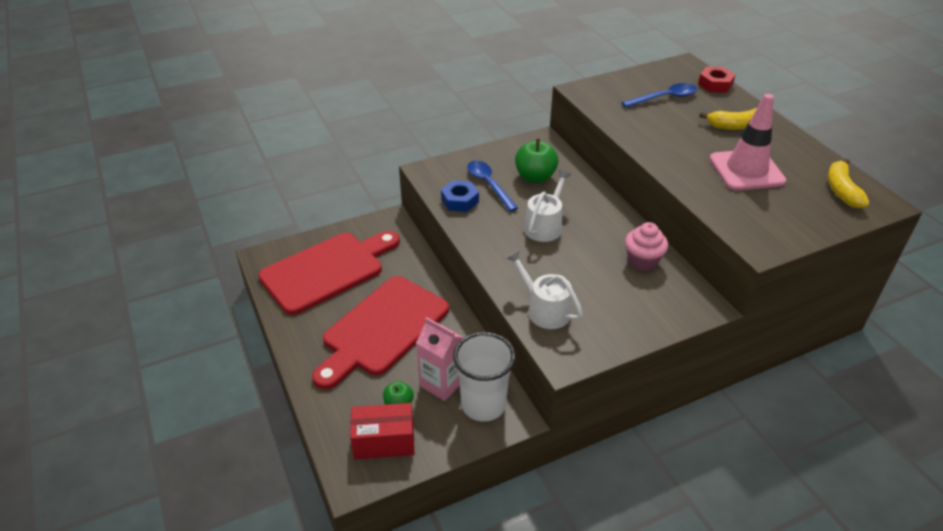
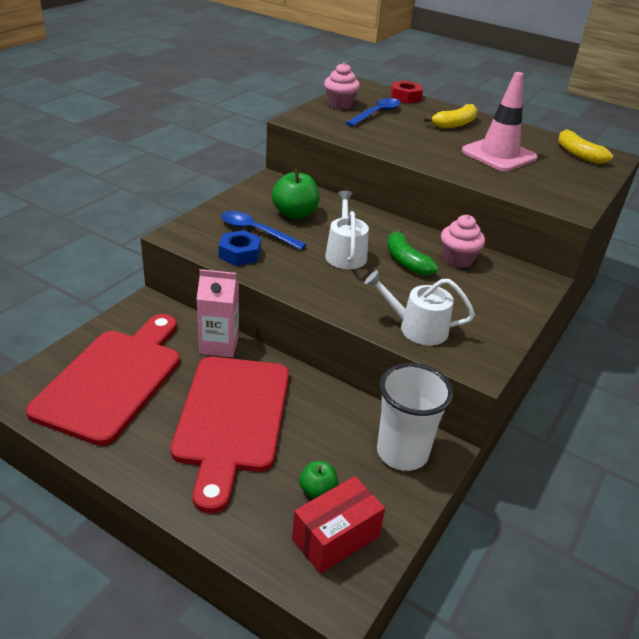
camera: 35 degrees left, 5 degrees down
pink carton [416,317,464,401] -> pink carton moved to [197,269,239,357]
none -> pink cupcake [324,63,360,110]
none -> green banana [387,228,438,276]

